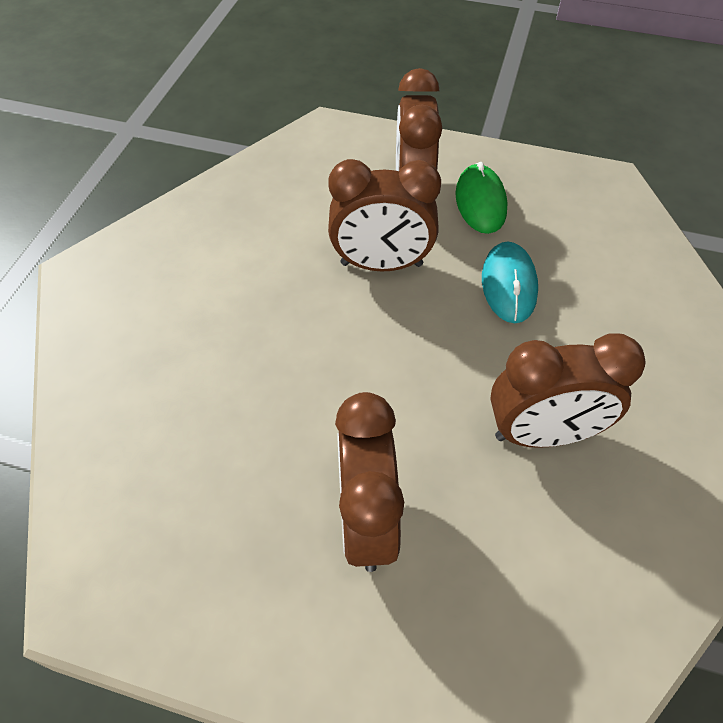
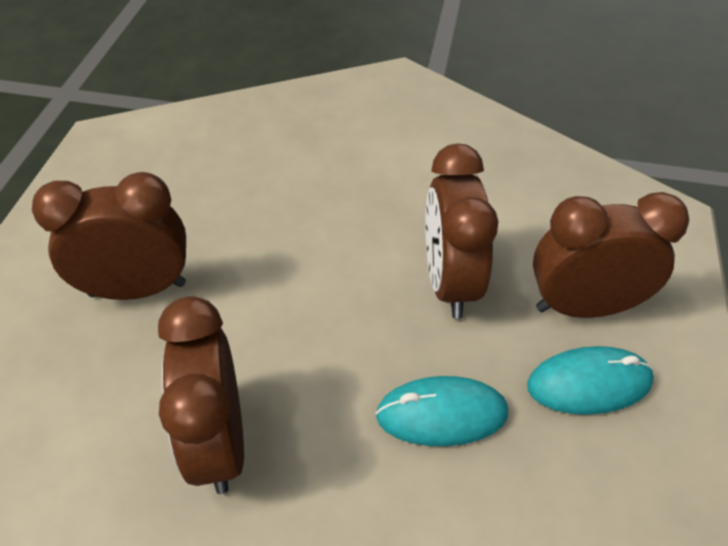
camera: 85 degrees right, 5 degrees down
green mouse [455,162,508,234] -> turquoise mouse [527,346,654,415]

